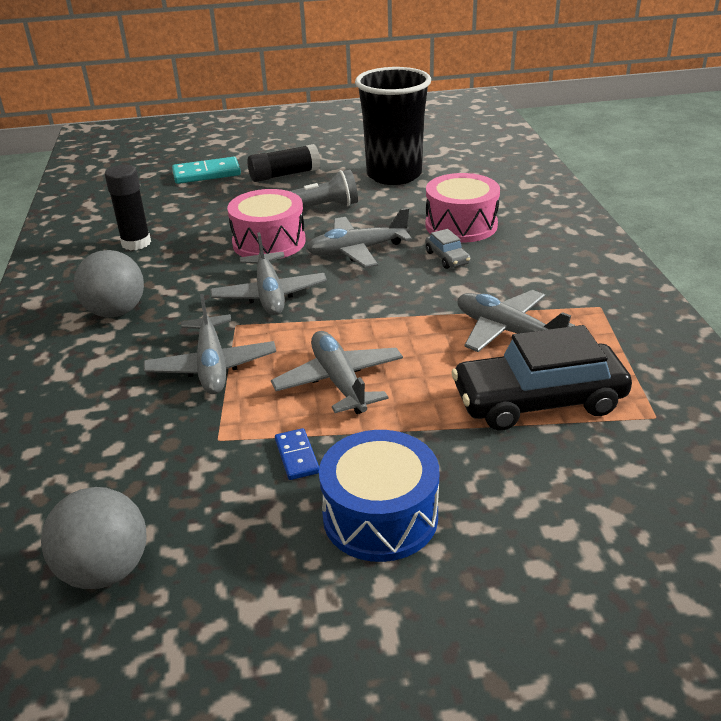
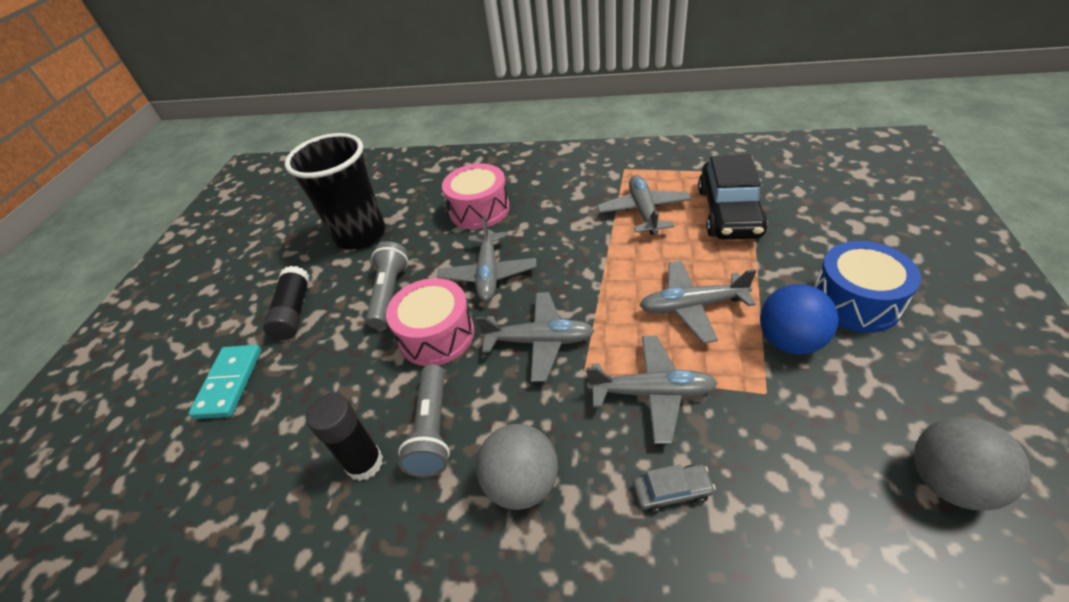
camera: 70 degrees left, 10 degrees up
blue domino [275,428,319,480] -> blue ball [760,284,838,355]
grey car [425,229,471,269] -> grey car moved to [633,464,716,513]
grey plane [457,290,575,352] -> grey plane turned 120 degrees clockwise [597,175,691,235]
none -> grey flashlight [398,364,450,478]

